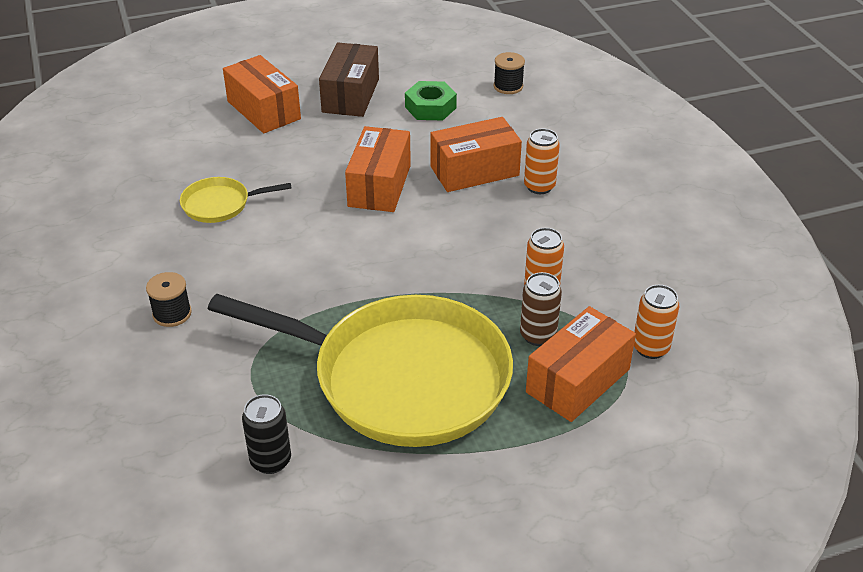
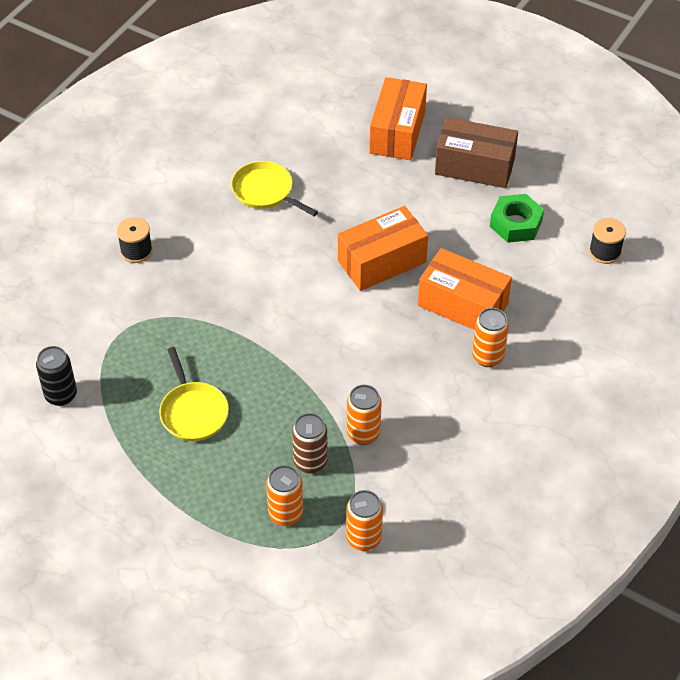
camera: 50 degrees right, 10 degrees up
yellow pan [208,294,513,447] -> yellow pan [159,347,229,441], size x0.42
brown box [319,42,379,117] -> brown box turned 45 degrees clockwise [435,117,518,188]
orange box [526,306,636,422] -> orange can [266,465,303,526]

